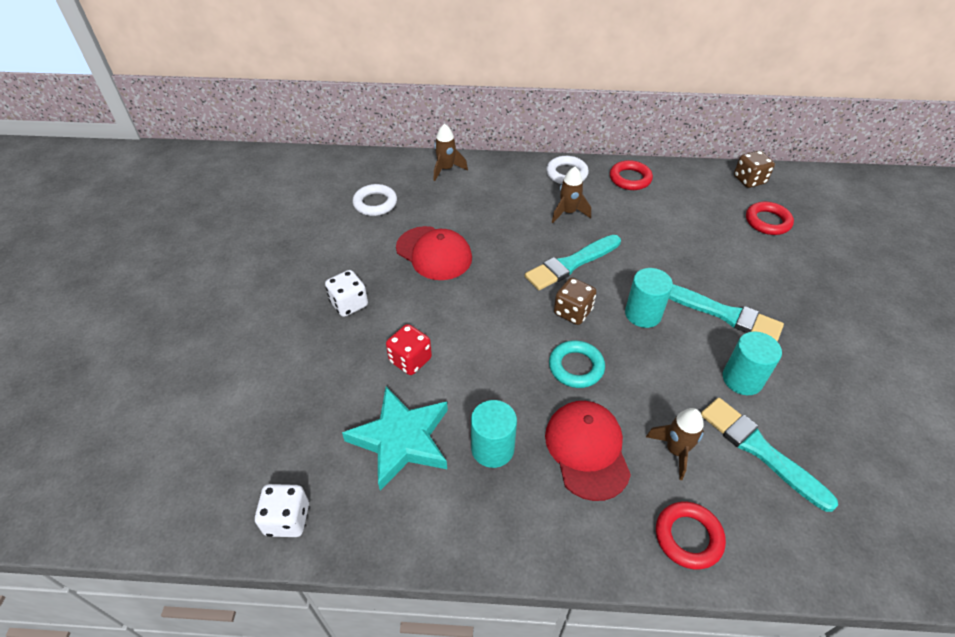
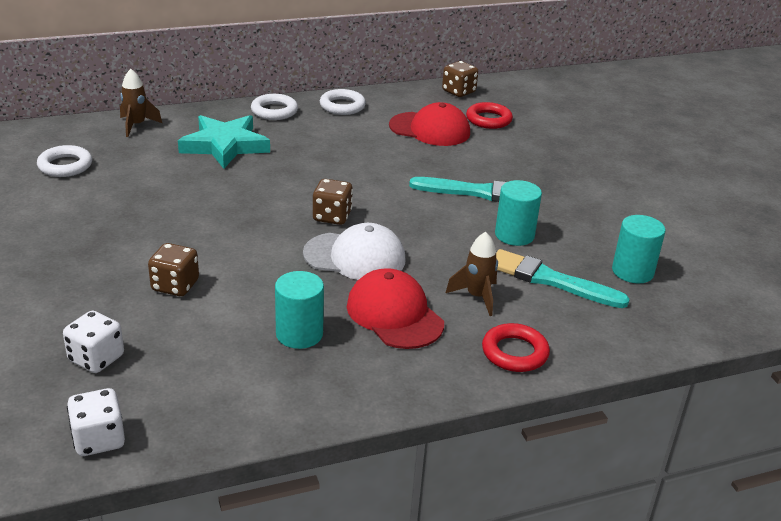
camera: 25 degrees left, 15 degrees down
white dice [325,270,368,317] -> white dice moved to [63,311,124,373]
turquoise star [342,387,448,491] -> turquoise star moved to [178,115,270,169]
red dice [386,324,432,375] -> brown dice [148,243,199,296]
red cap [396,226,472,280] -> red cap moved to [389,102,470,146]
turquoise brush [525,235,621,290] -> none
turquoise ring [549,340,605,388] -> white cap [303,223,405,280]
brown rocket [552,167,591,223] -> none
red ring [610,160,653,190] -> white ring [320,89,366,115]
turquoise cylinder [625,268,673,328] -> turquoise cylinder moved to [612,215,665,283]

